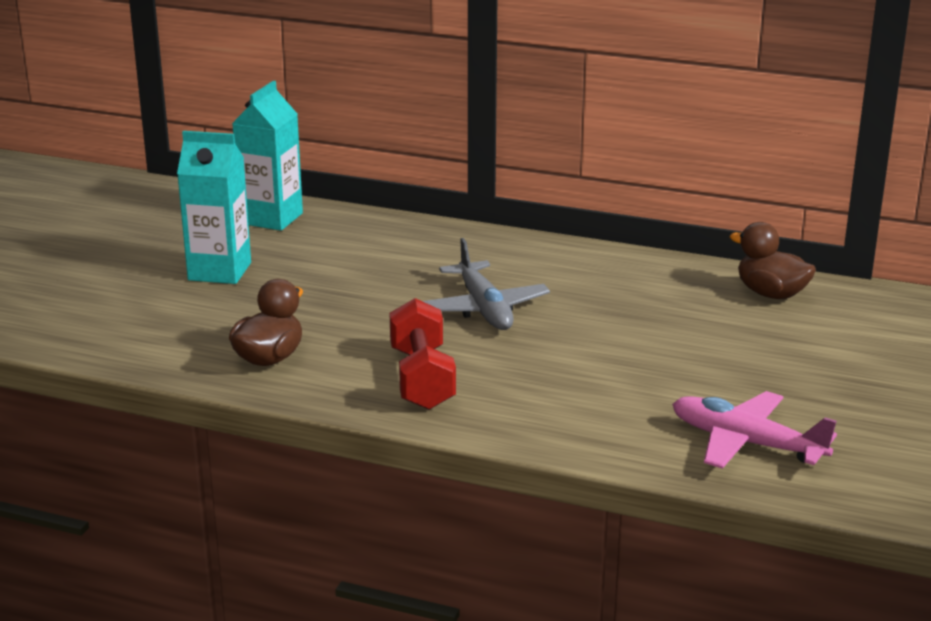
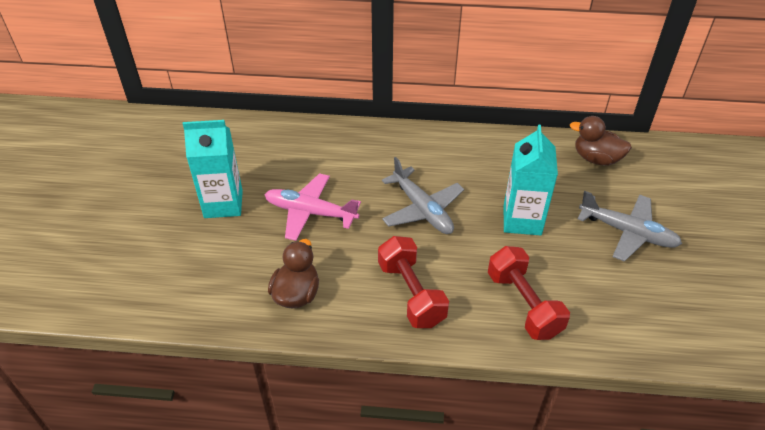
camera: 15 degrees left, 20 degrees up
turquoise carton [232,81,303,231] -> turquoise carton moved to [504,125,558,235]
pink plane [672,391,837,469] -> pink plane moved to [264,173,361,241]
none -> red dumbbell [488,246,570,340]
none -> grey plane [578,191,682,262]

